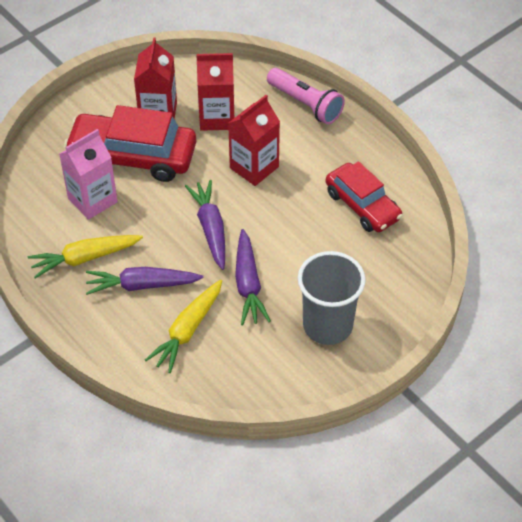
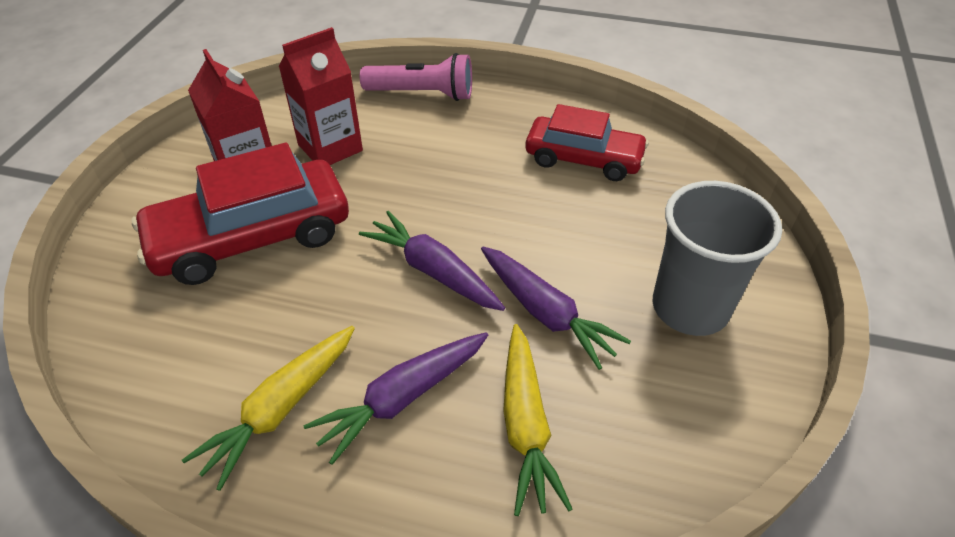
camera: 35 degrees left, 5 degrees down
pink carton [59,129,118,220] -> none
red carton [228,95,280,186] -> none

